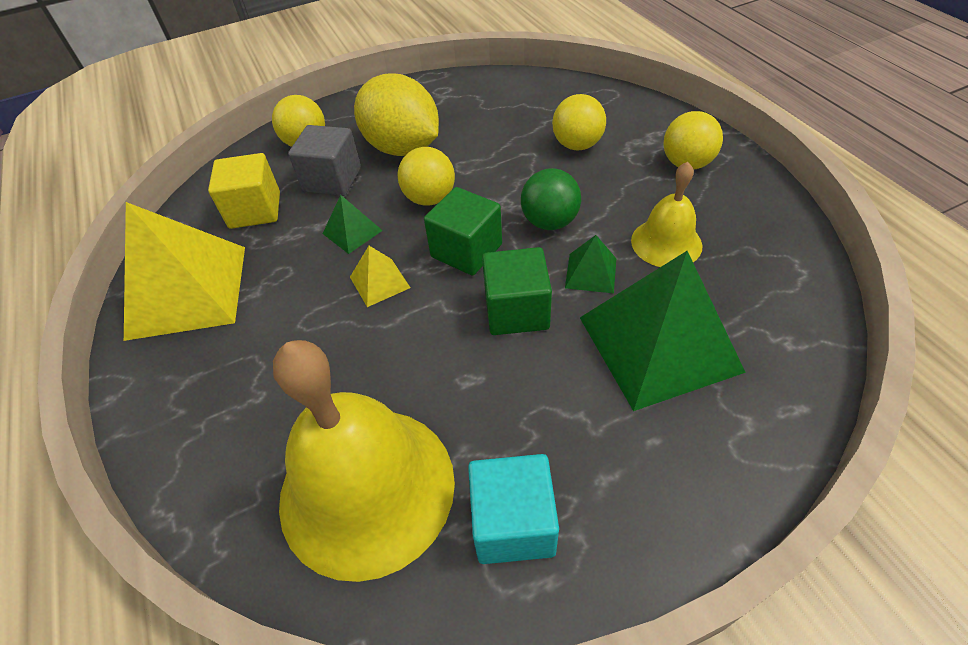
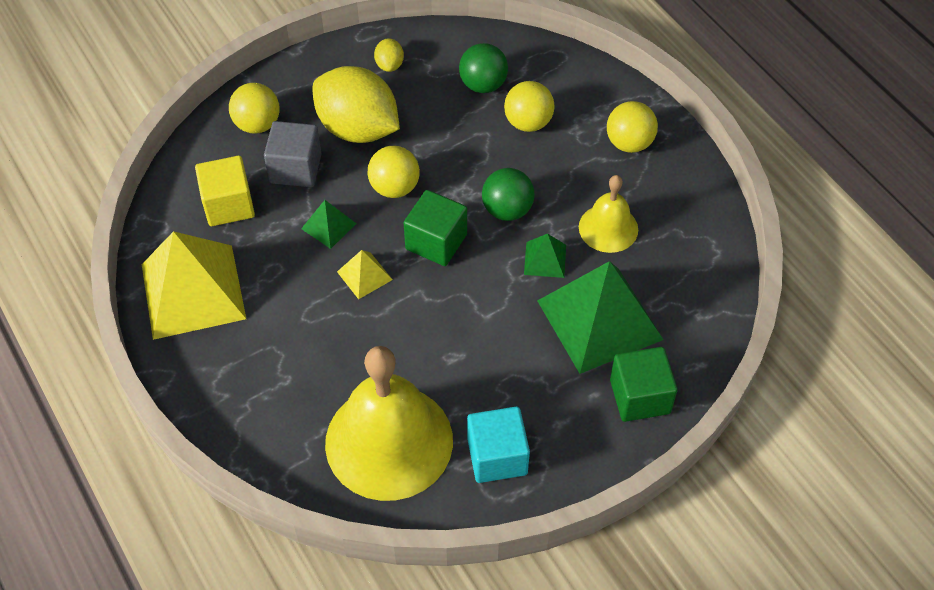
camera: 10 degrees left, 5 degrees up
green cube [482,247,552,335] -> green cube moved to [610,347,678,422]
none -> yellow lemon [374,38,404,72]
none -> green ball [459,43,508,93]

